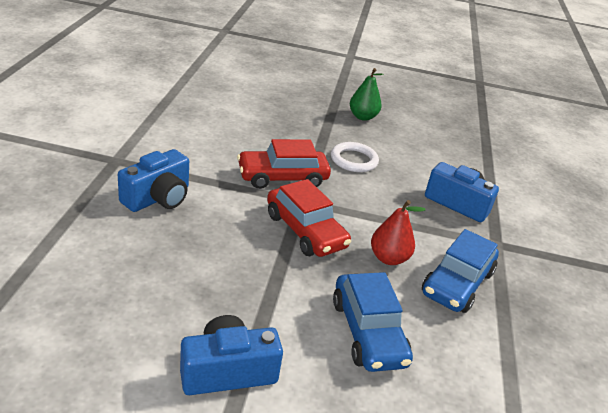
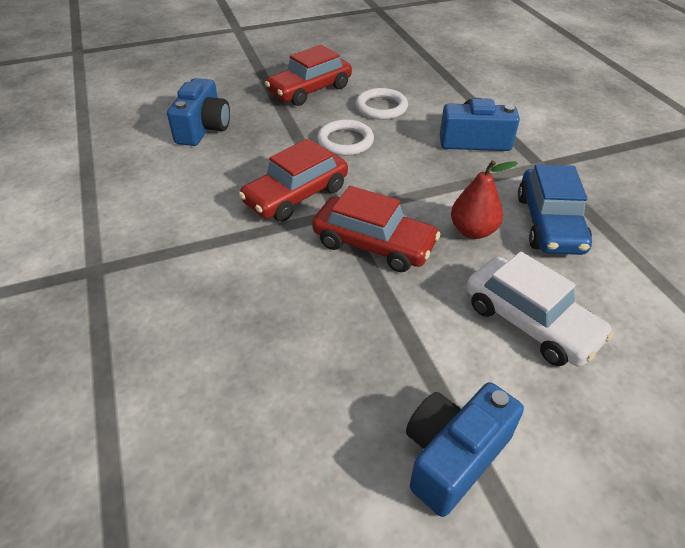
camera: 25 degrees left, 10 degrees up
blue camera [118,149,189,212] -> blue camera moved to [167,78,230,146]
blue car [333,272,413,372] -> white car [466,251,614,367]
green pear [350,68,384,121] -> red car [265,45,352,106]
none -> white ring [355,88,408,120]

